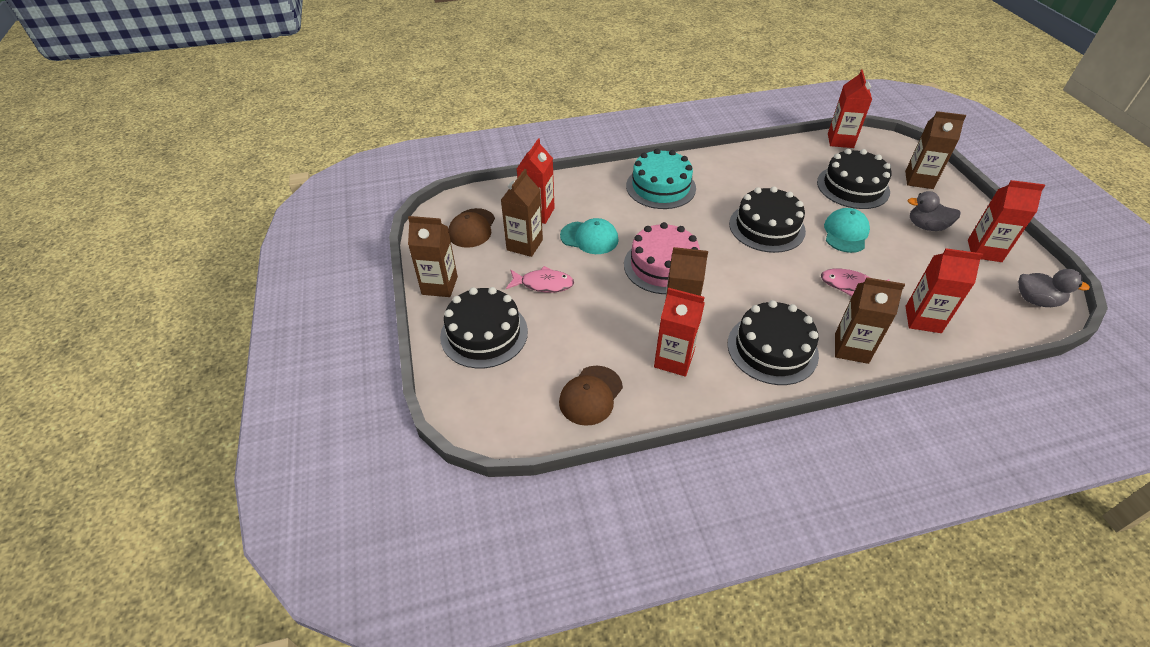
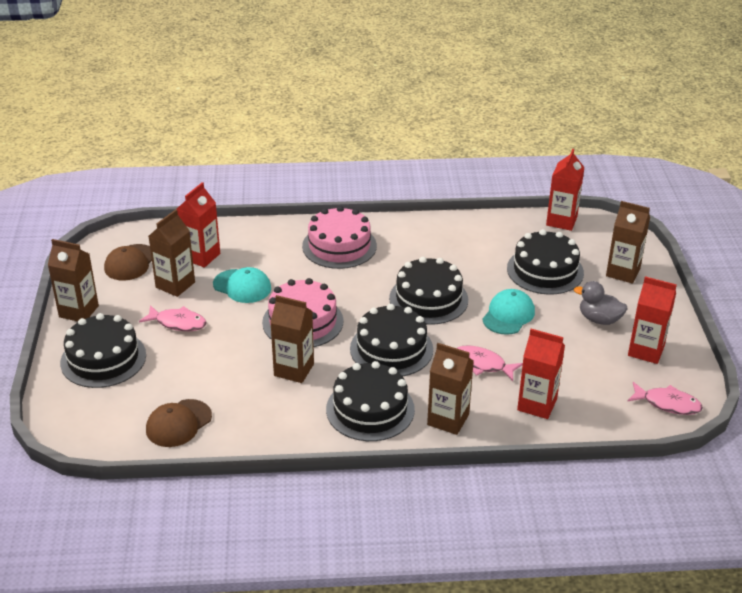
camera: 10 degrees right, 10 degrees down
turquoise cake [626,149,696,209] -> pink cake [302,206,377,269]
red carton [654,288,705,377] -> none
grey duck [1018,269,1090,307] -> pink fish [628,382,703,415]
none -> black cake [350,304,433,376]

